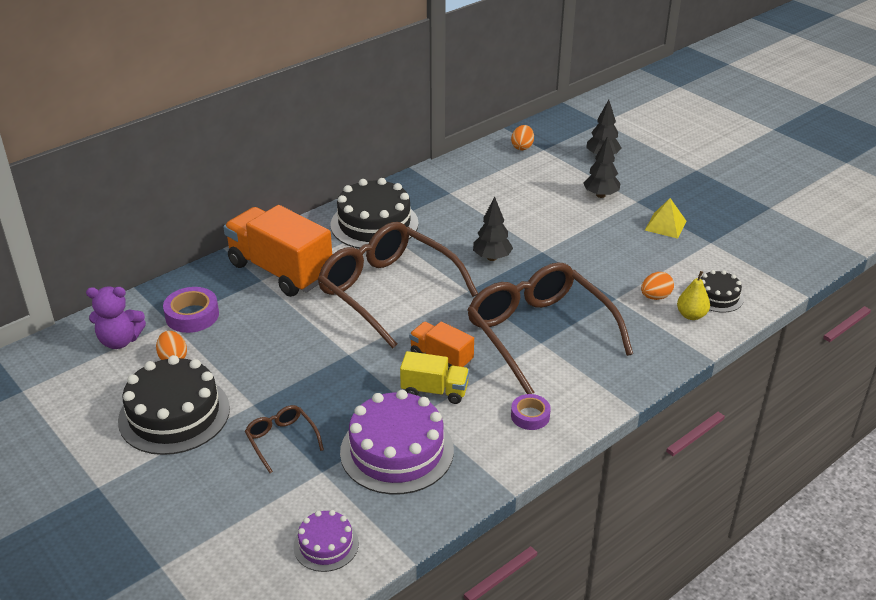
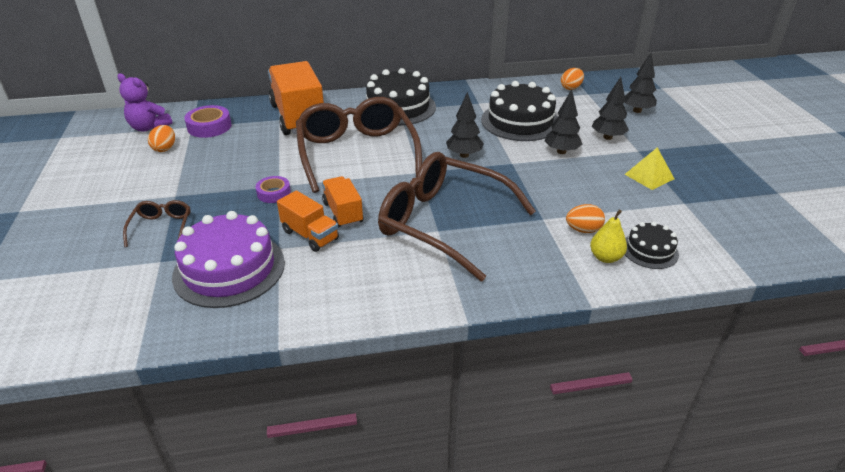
camera: 30 degrees right, 0 degrees up
black cake [118,355,230,455] -> black cake moved to [481,81,557,141]
purple cake [293,510,359,572] -> none
yellow truck [400,351,469,404] -> orange truck [277,190,339,252]
brown glasses [467,262,633,394] -> brown glasses turned 60 degrees counterclockwise [378,152,536,281]
purple tape [511,394,551,430] -> purple tape moved to [256,176,291,203]
none -> black tree [544,89,582,154]

